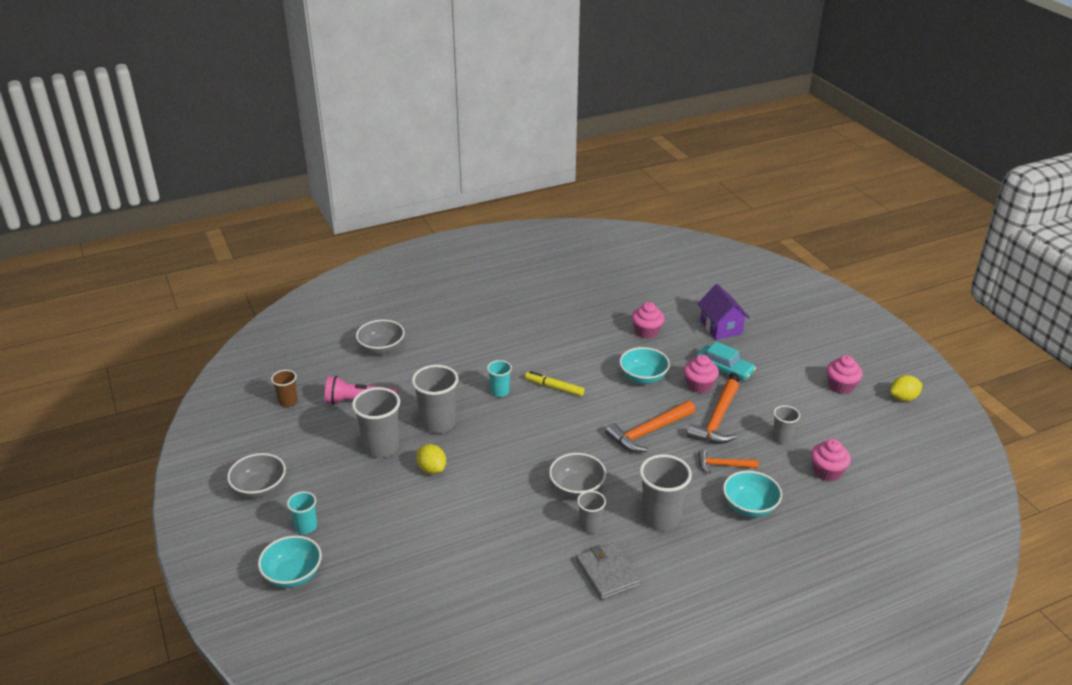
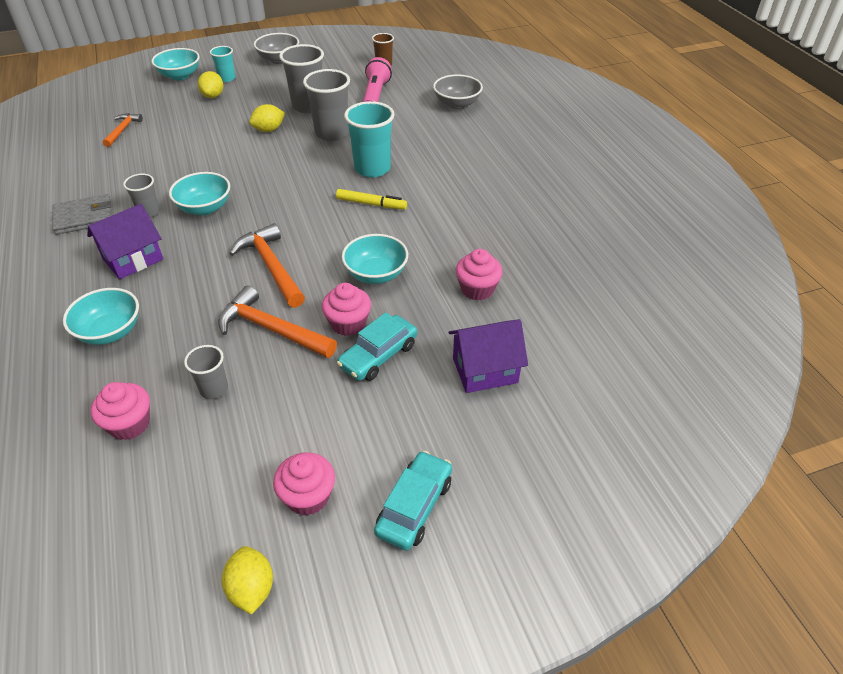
camera: 95 degrees right, 10 degrees up
turquoise cup [487,360,512,397] -> turquoise cup [344,101,395,177], size x1.79
yellow marker [525,371,585,396] -> yellow marker turned 75 degrees clockwise [336,189,407,210]
grey bowl [549,453,606,498] -> turquoise bowl [169,172,230,215]
grey cup [639,454,692,531] -> purple house [87,204,163,279]
orange hammer [698,450,759,473] -> orange hammer moved to [103,113,143,147]
none -> yellow lemon [198,71,223,98]
none -> turquoise car [374,451,452,551]

